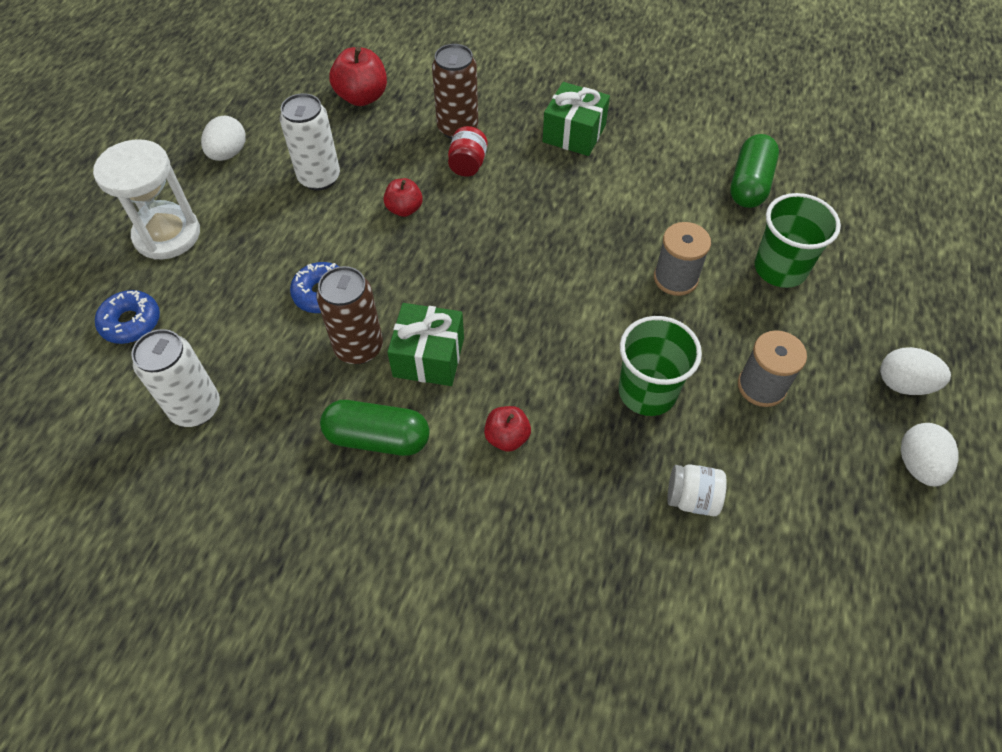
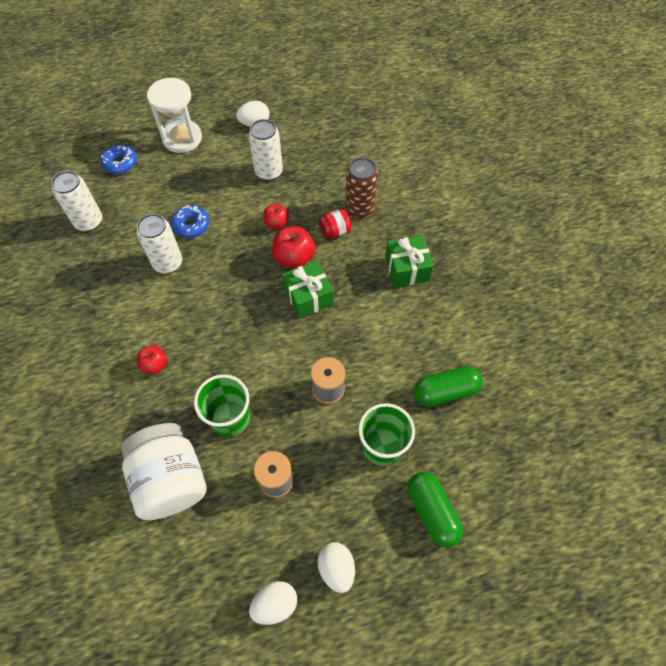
camera: 55 degrees right, 5 degrees up
brown can [316,266,383,364] -> white can [136,214,182,274]
green capsule [320,400,430,456] -> green capsule moved to [408,472,463,547]
red apple [329,47,387,106] -> red apple moved to [272,226,316,269]
green gift [387,303,464,386] -> green gift moved to [282,261,333,319]
white jar [667,464,727,516] -> white jar [121,423,207,520], size x2.23

